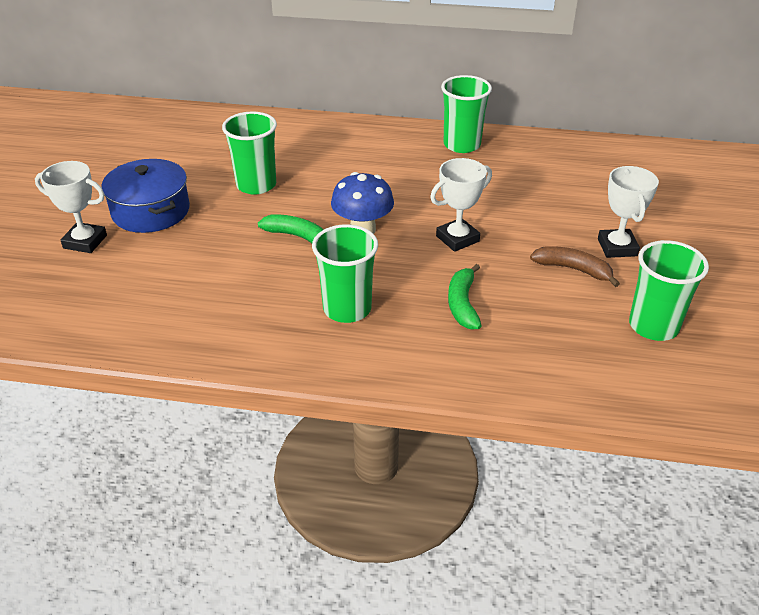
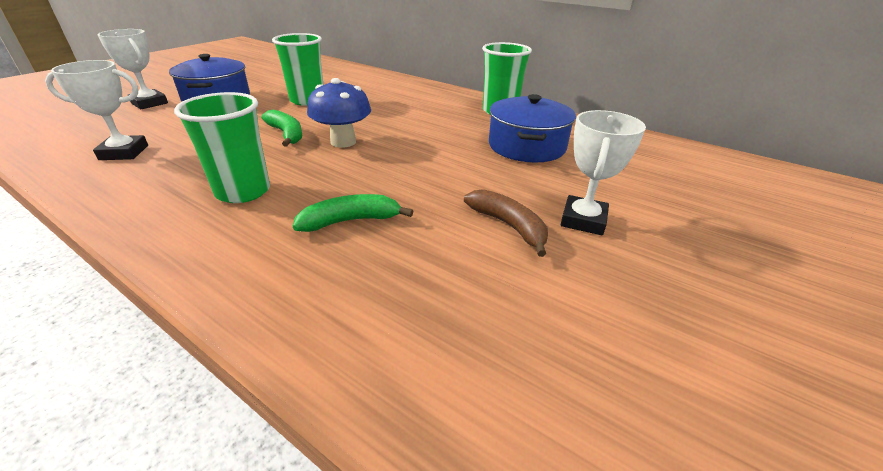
camera: 25 degrees right, 5 degrees down
white trophy [430,158,492,252] -> white trophy moved to [45,60,148,160]
green banana [448,264,482,329] -> green banana turned 45 degrees clockwise [293,194,413,232]
green cup [629,240,709,341] -> none
none -> blue pot [489,94,576,163]

